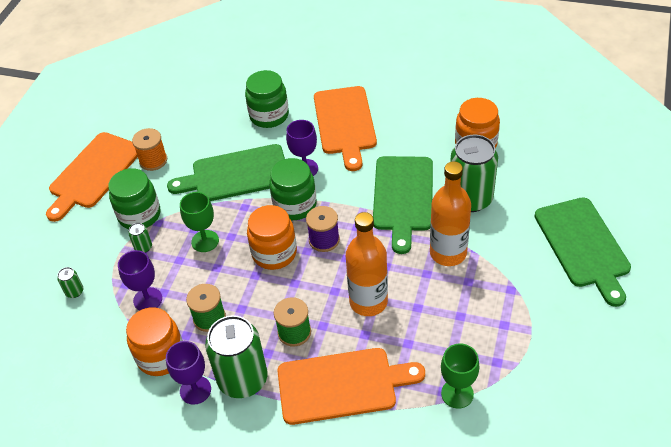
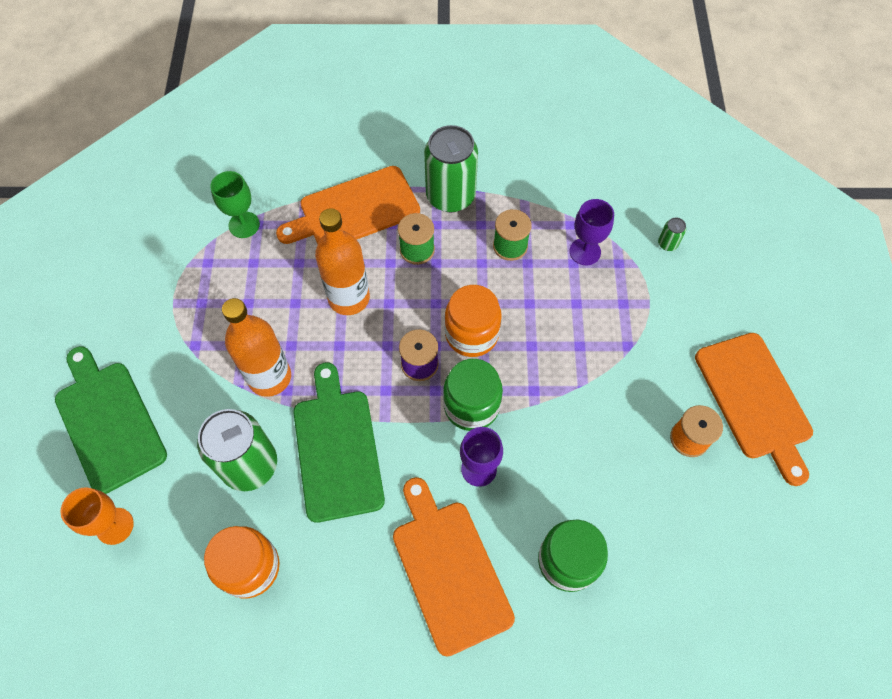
camera: 160 degrees right, 15 degrees up
orange cutting board [46,132,138,222] -> orange cutting board turned 150 degrees clockwise [695,333,813,486]
green jar [108,168,160,229] -> none
orange jar [126,307,183,376] -> none
green can [128,223,152,253] -> none
purple goblet [166,341,211,405] -> none
green cutting board [167,144,285,201] -> none
green goblet [180,192,219,252] -> none
none -> orange goblet [61,487,134,545]

